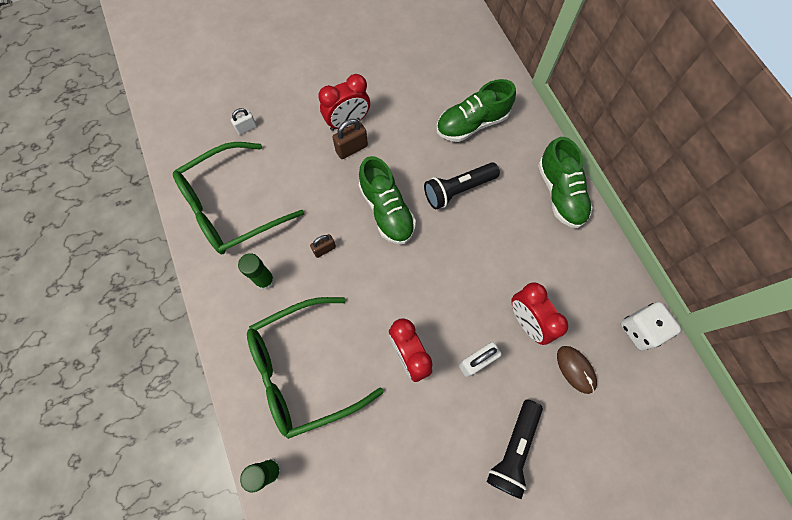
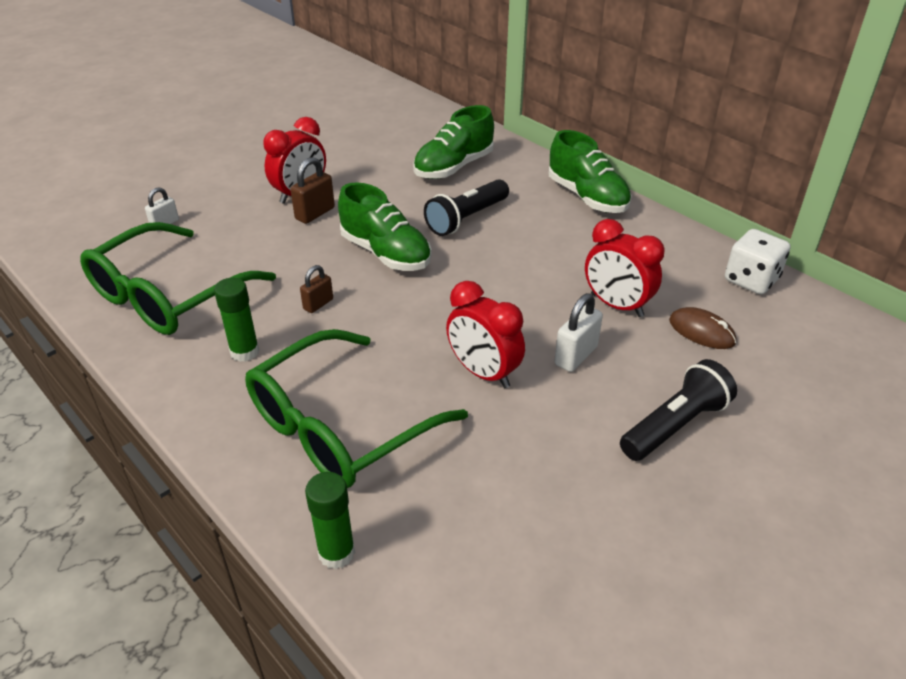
camera: 20 degrees left, 30 degrees down
black flashlight [487,399,543,499] -> black flashlight turned 135 degrees counterclockwise [620,359,737,461]

